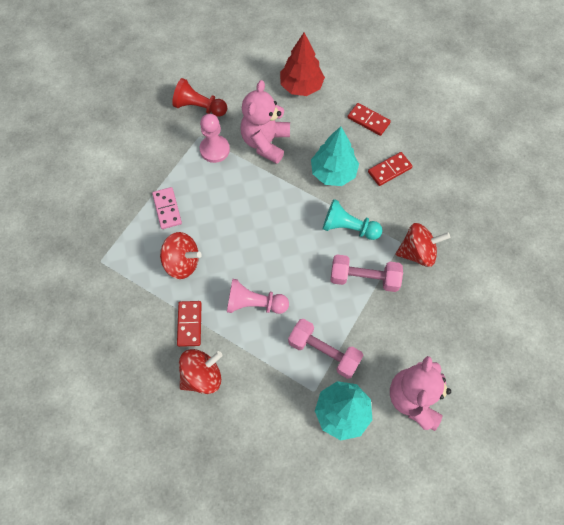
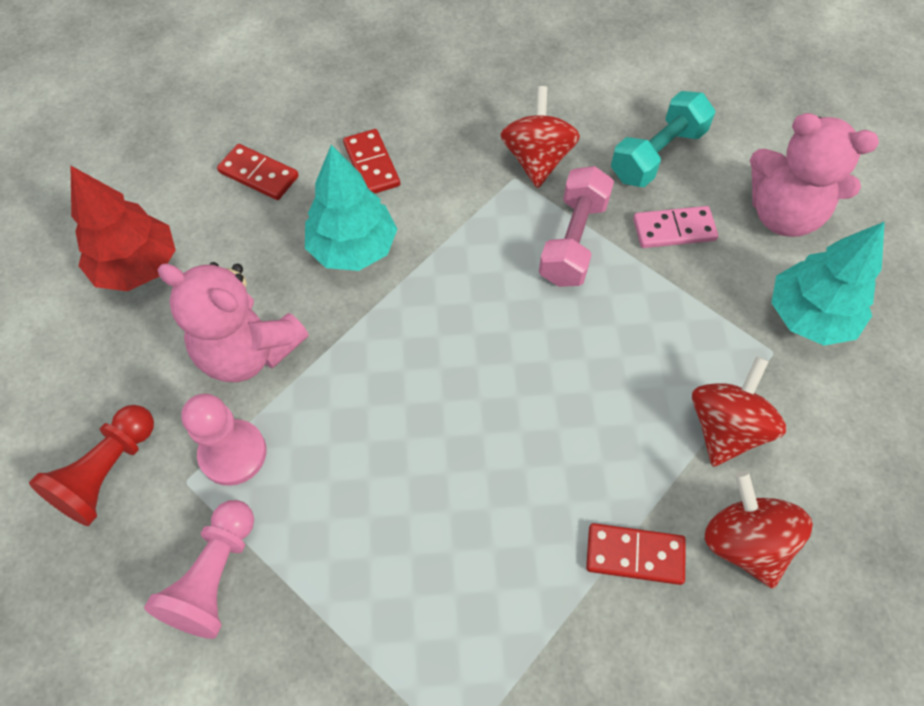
camera: 80 degrees left, 5 degrees down
pink domino [152,187,182,229] -> pink domino moved to [633,206,718,248]
red spinning top [160,232,202,279] -> red spinning top moved to [692,356,786,467]
pink pawn [227,279,289,314] -> pink pawn moved to [144,500,254,639]
pink dumbbell [288,319,364,379] -> none
turquoise pawn [323,199,383,240] -> none
red domino [348,103,391,136] -> red domino turned 75 degrees clockwise [217,144,299,200]
none -> turquoise dumbbell [611,91,715,187]

